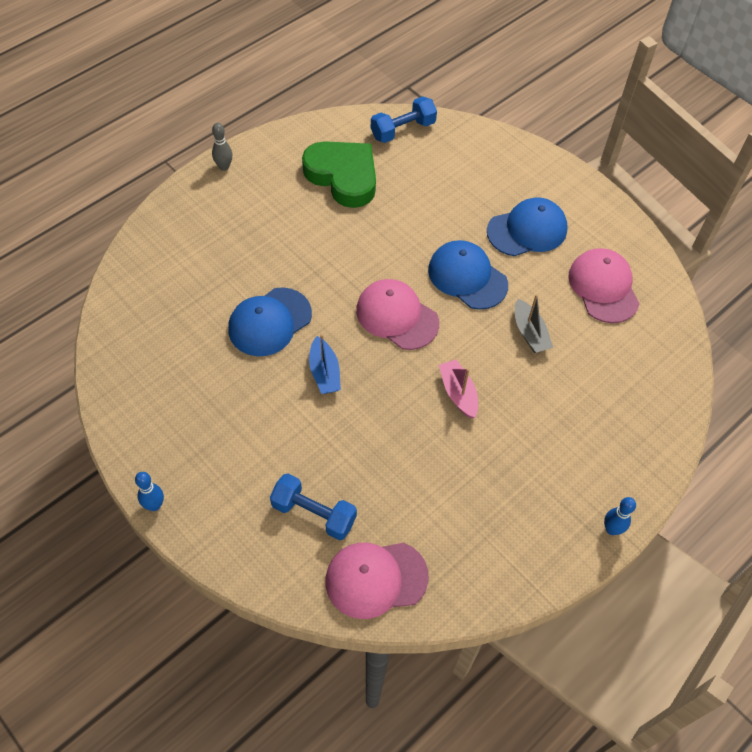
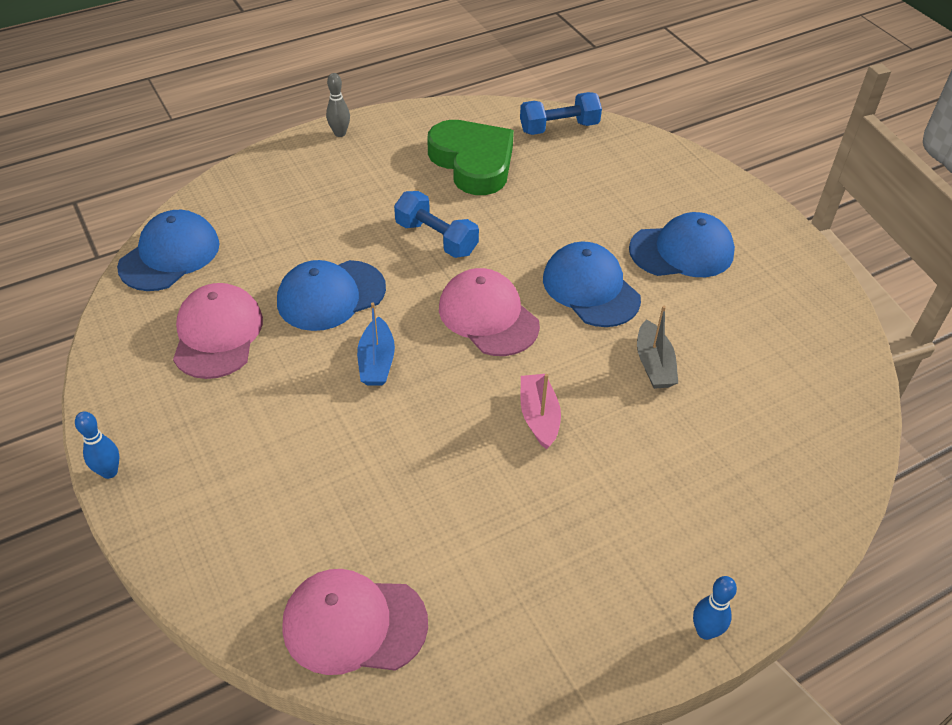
camera: 15 degrees right, 10 degrees down
blue dumbbell [270,474,357,540] -> blue dumbbell moved to [394,191,479,258]
pink cap [568,248,640,323] -> pink cap moved to [173,283,263,379]
none -> blue cap [117,210,220,291]

